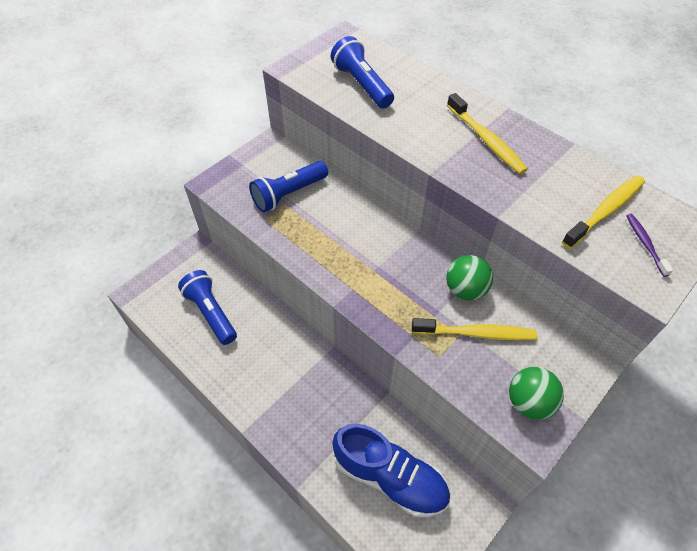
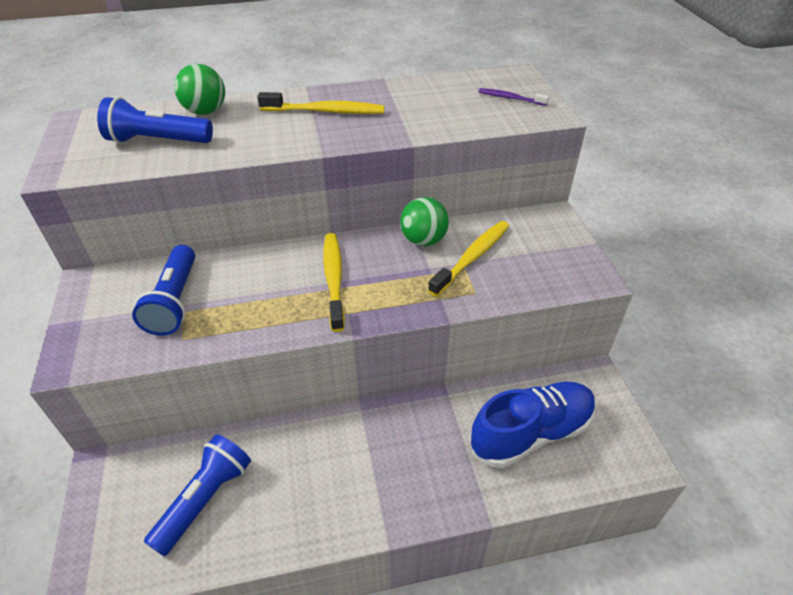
camera: 55 degrees left, 10 degrees down
blue flashlight [178,270,237,345] -> blue flashlight turned 120 degrees clockwise [144,434,251,556]
green ball [509,367,564,420] -> green ball moved to [174,64,225,115]
yellow toothbrush [562,175,645,249] -> yellow toothbrush moved to [323,233,345,332]

